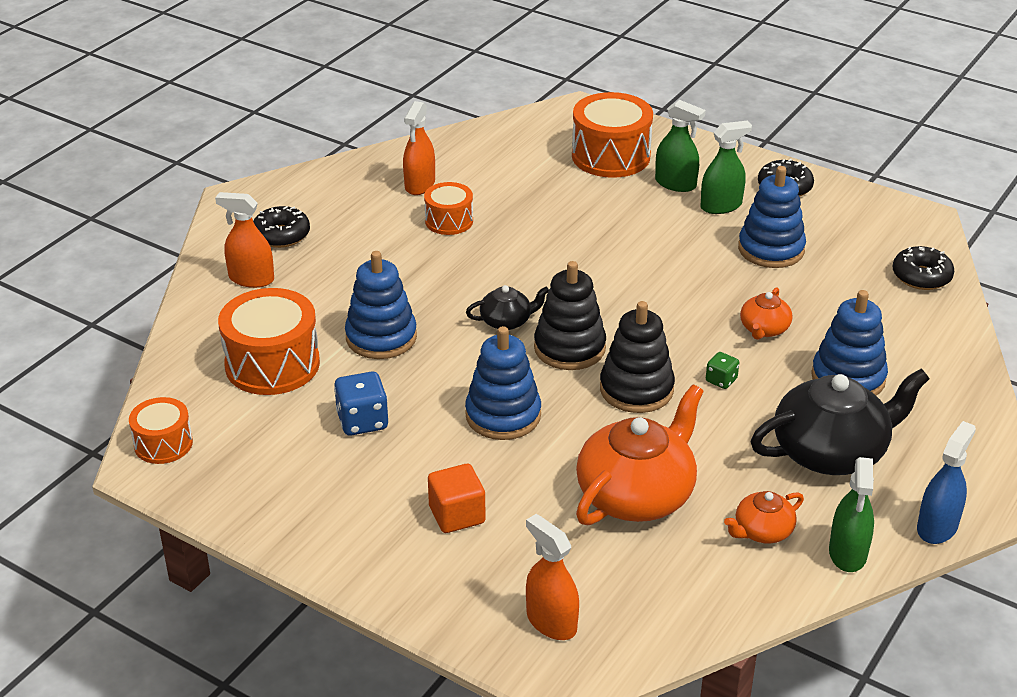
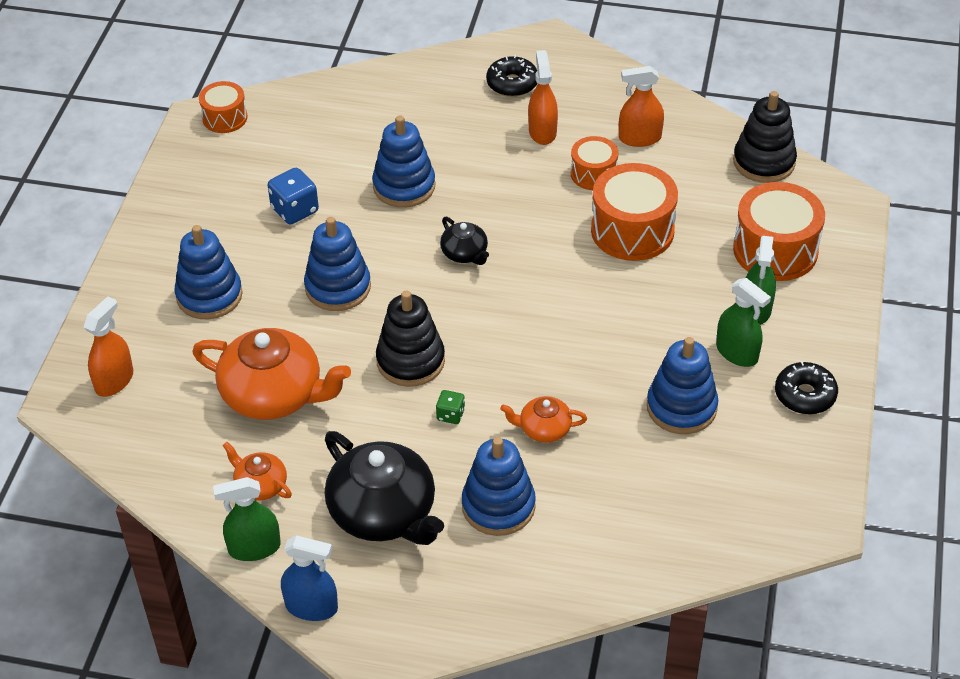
camera: 70 degrees right, 10 degrees up
orange spray bottle [215,192,274,288] -> orange spray bottle moved to [528,50,558,145]
orange drum [218,288,320,395] -> orange drum moved to [591,163,678,261]
orange cube [428,464,486,533] -> blue stacking toy [174,225,243,319]
black stacking toy [534,261,606,370] -> black stacking toy moved to [733,91,797,183]
black donut [893,246,955,290] -> none

